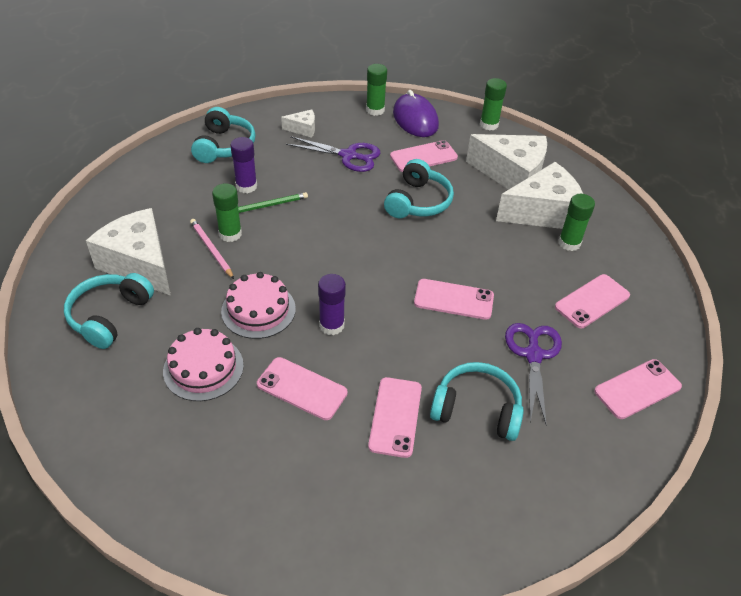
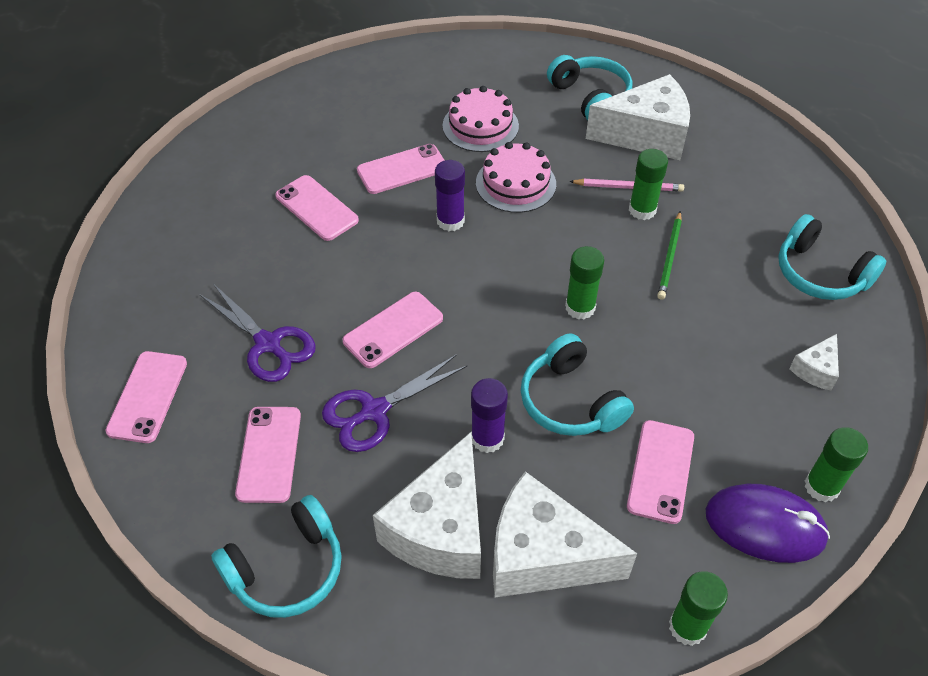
camera: 130 degrees right, 5 degrees up
purple glue stick [230,137,257,193] -> purple glue stick moved to [471,378,508,453]
purple scissors [286,136,380,172] -> purple scissors moved to [322,354,467,452]
turquoise headphones [430,362,524,441] -> turquoise headphones moved to [211,495,342,618]
white cheese [466,134,547,190] -> white cheese turned 45 degrees clockwise [493,471,637,598]
green glue stick [558,194,595,251] -> green glue stick moved to [565,246,604,319]

